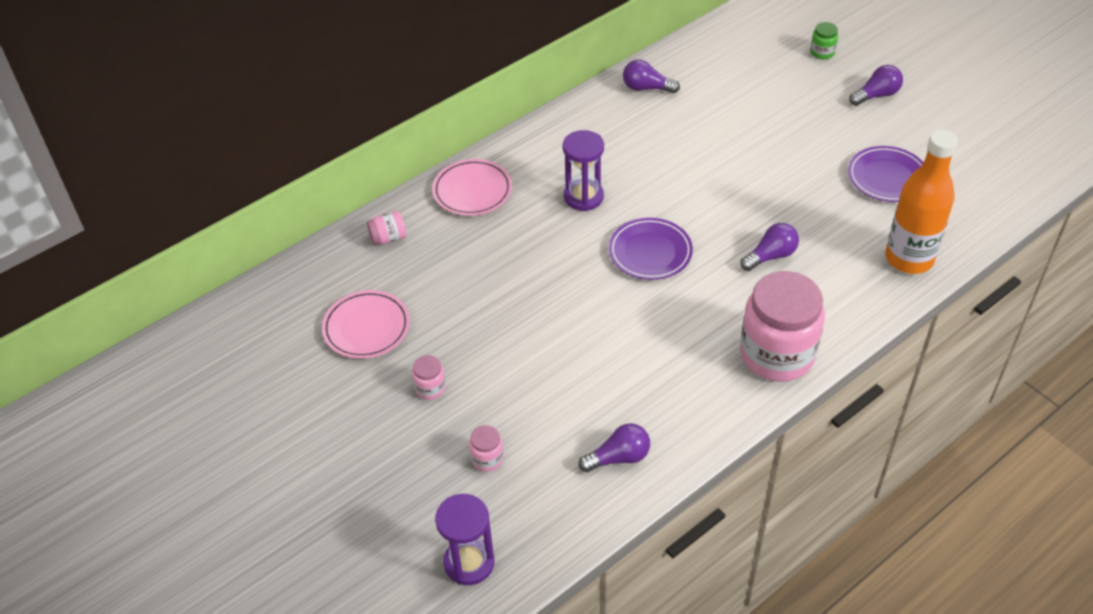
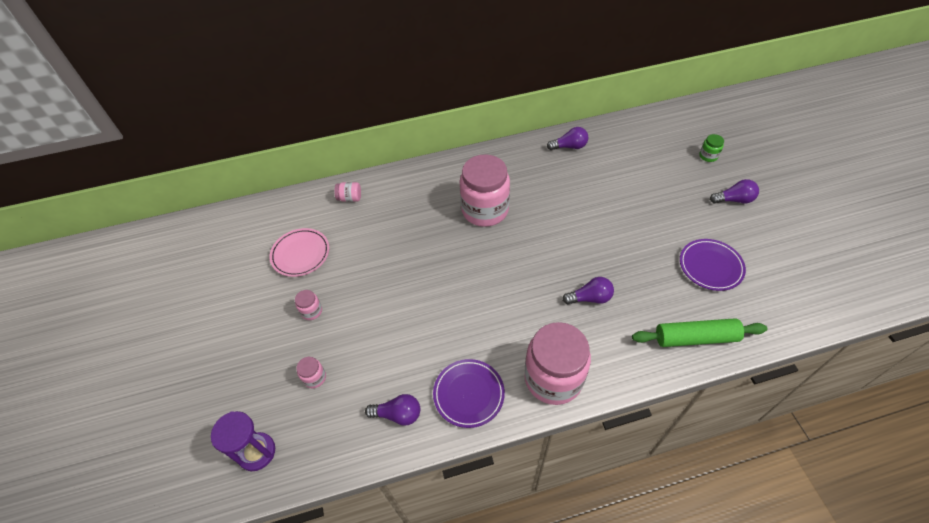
camera: 25 degrees right, 5 degrees up
pink plate [432,159,512,216] -> none
purple hourglass [563,130,604,211] -> pink jar [460,154,510,227]
purple plate [609,218,693,280] -> purple plate moved to [433,359,505,428]
purple light bulb [623,60,680,93] -> purple light bulb turned 135 degrees clockwise [547,127,588,150]
orange bottle [885,130,958,274] -> green rolling pin [632,318,767,347]

